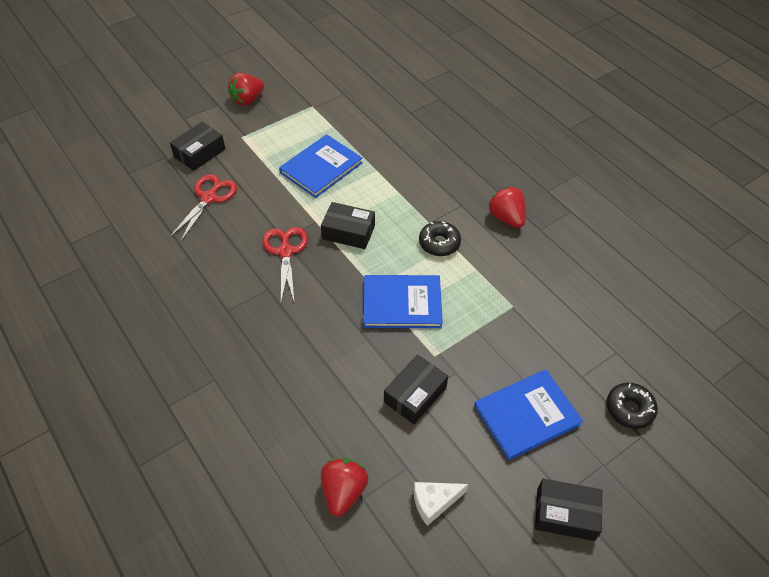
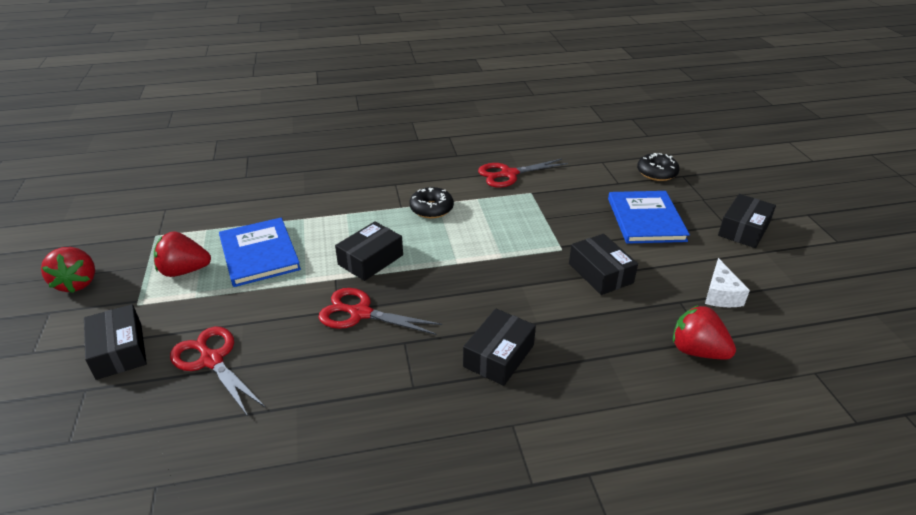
camera: 65 degrees left, 15 degrees down
blue book [363,275,443,328] -> none
red strawberry [488,187,526,228] -> red strawberry moved to [154,232,211,277]
none -> black box [463,309,536,386]
none -> red scissors [478,159,568,188]

